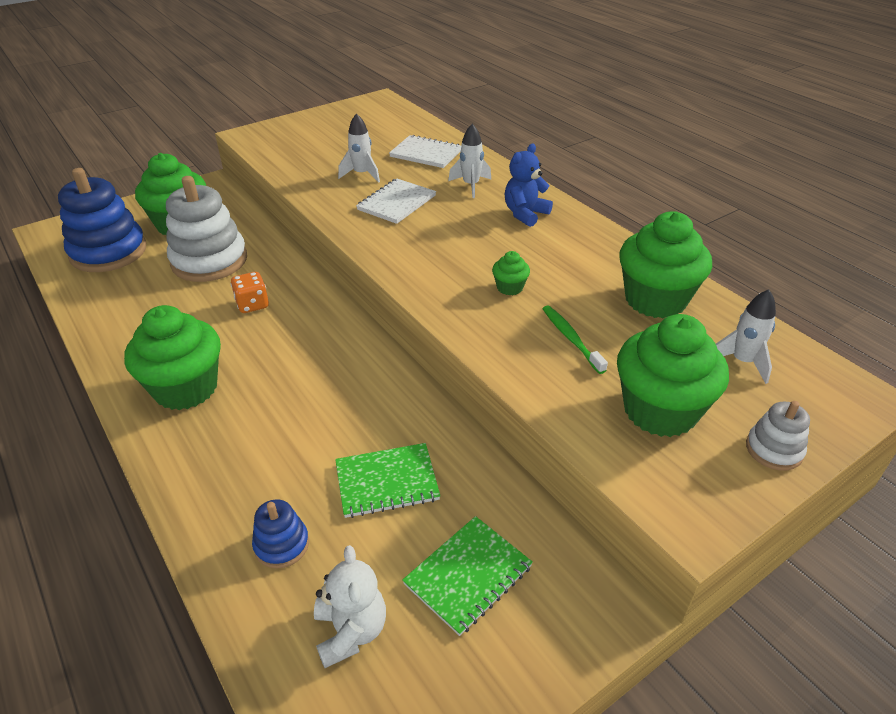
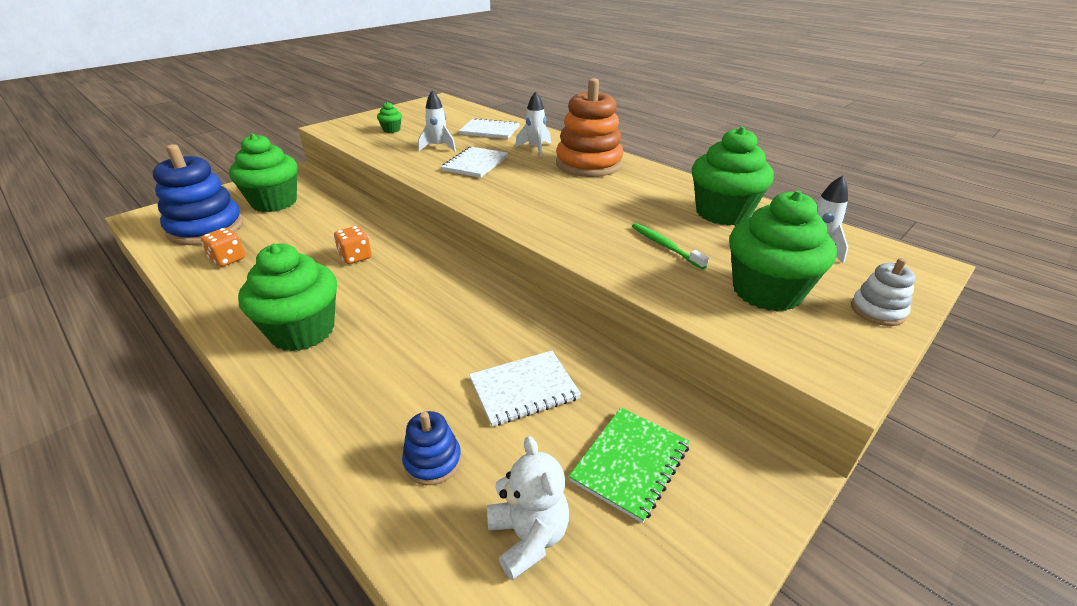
camera: 10 degrees left, 5 degrees down
white stacking toy [166,176,247,282] -> none
green notebook [335,443,440,518] -> white notebook [469,351,581,427]
green cupcake [492,251,530,295] -> green cupcake moved to [377,102,402,133]
blue teddy bear [505,144,553,227] -> orange stacking toy [556,78,623,177]
none -> orange dice [201,228,245,267]

